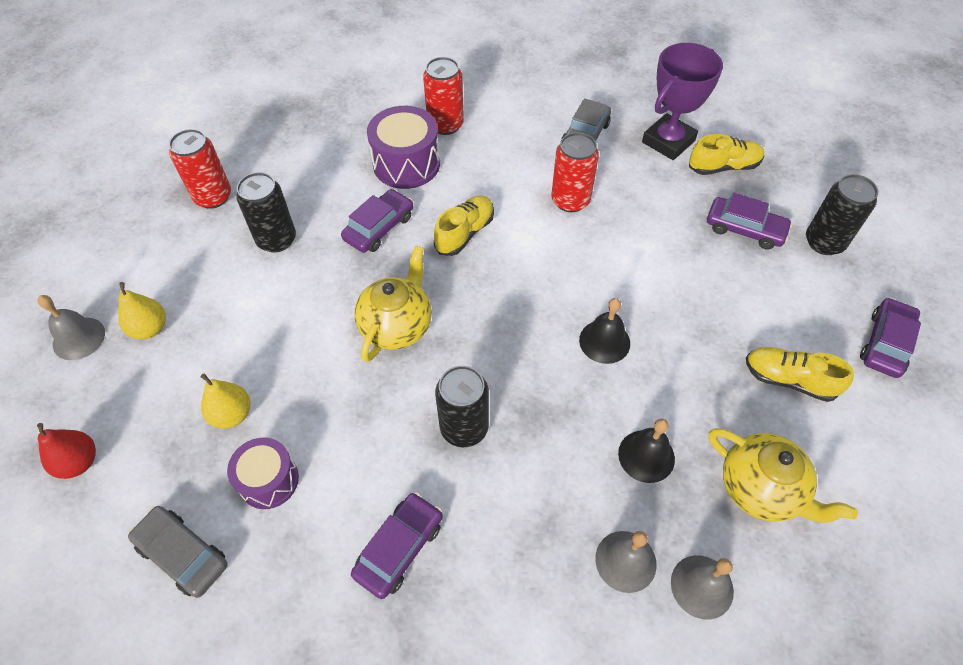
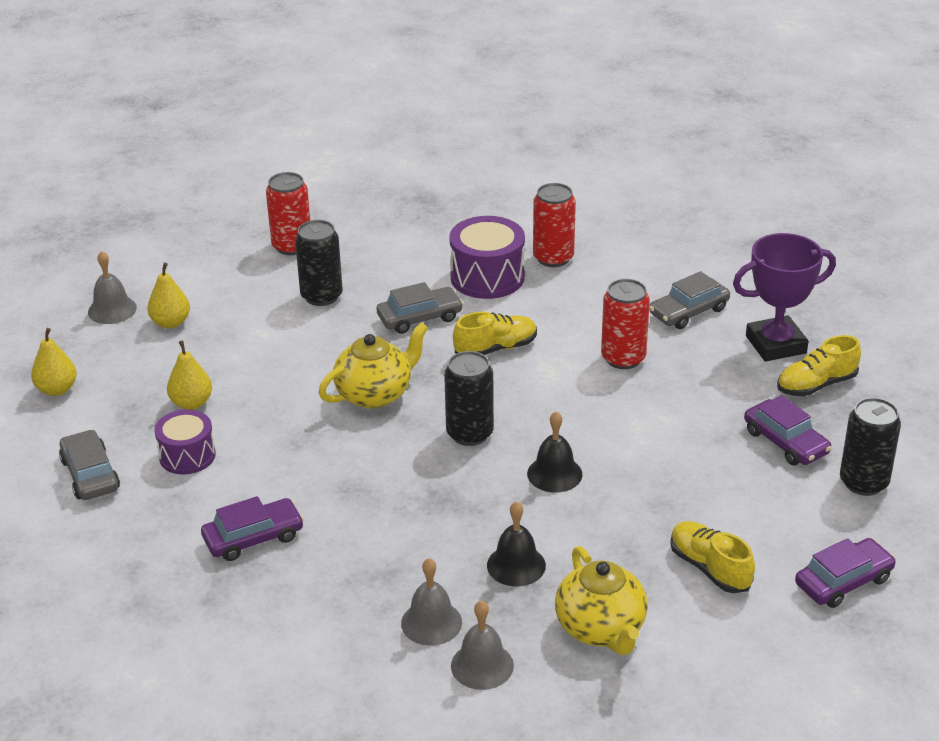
camera: 30 degrees right, 20 degrees down
red pear [37,423,96,479] -> yellow pear [31,328,77,396]
purple car [341,189,413,253] -> grey car [377,282,463,334]
black can [435,366,489,447] -> black can moved to [444,351,494,446]
yellow shoe [689,134,764,175] -> yellow shoe turned 135 degrees clockwise [777,335,861,396]

